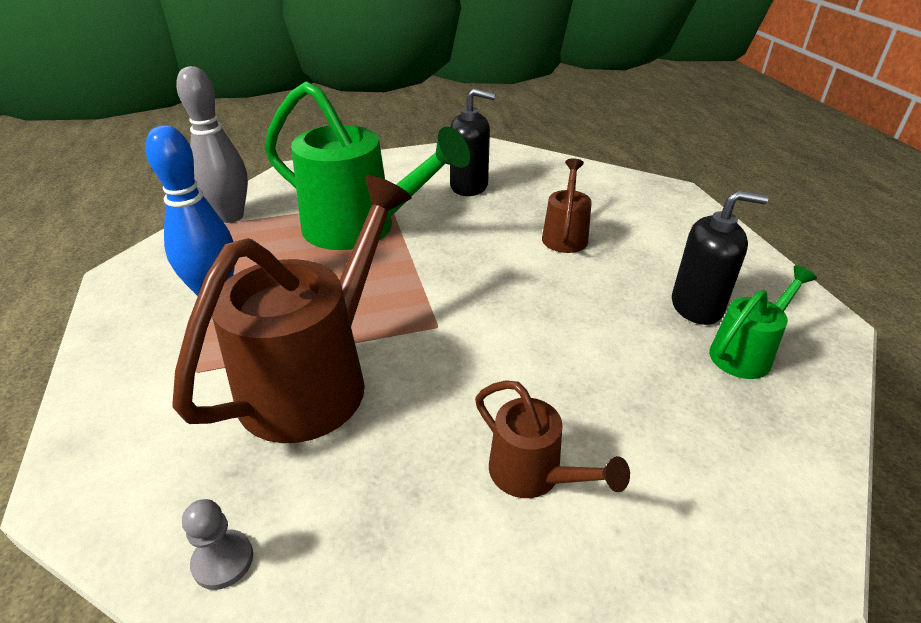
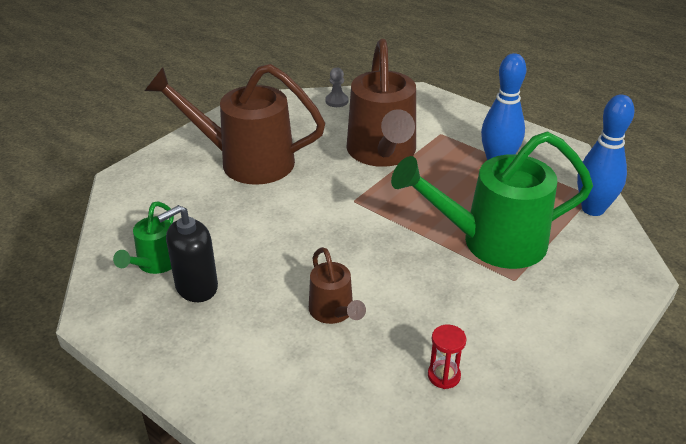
camera: 145 degrees right, 0 degrees up
grey bowling pin [176,66,248,223] -> blue bowling pin [577,94,635,216]
black soap dispenser [450,89,496,196] -> none
brown watering can [475,380,630,498] -> brown watering can [145,64,325,185], size x2.02
none -> red hourglass [428,324,467,389]

